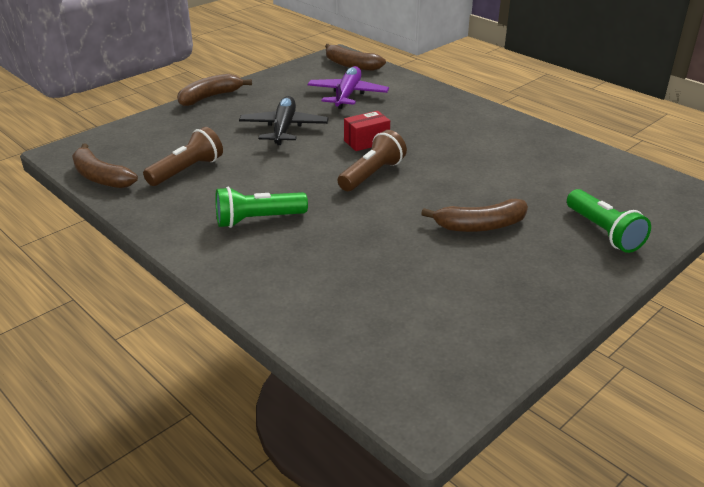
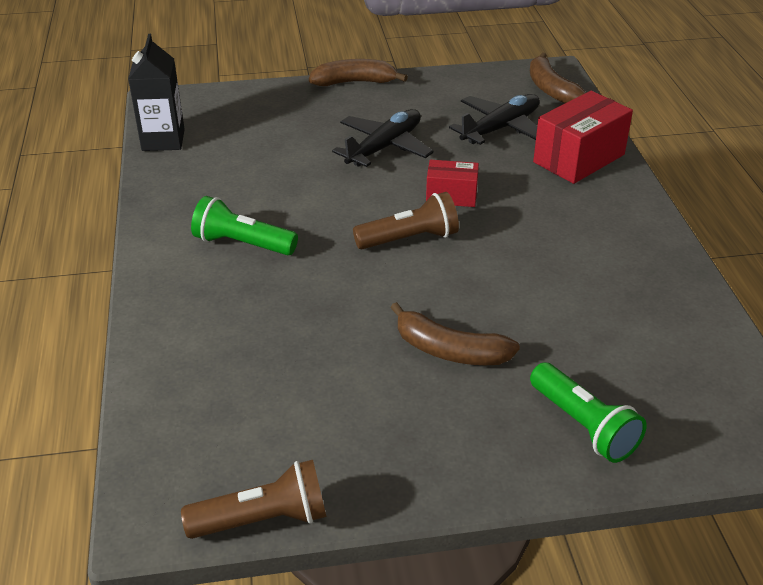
camera: 35 degrees right, 5 degrees up
brown banana [72,143,138,188] -> black carton [128,34,185,151]
brown flashlight [143,127,223,186] -> brown flashlight moved to [181,460,327,539]
purple plane [307,66,389,109] -> black plane [449,94,540,145]
green flashlight [567,189,651,253] -> green flashlight turned 45 degrees counterclockwise [530,362,647,463]
none -> red box [533,91,633,184]

